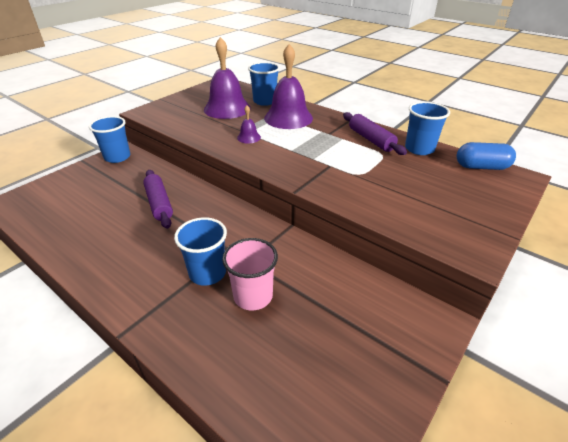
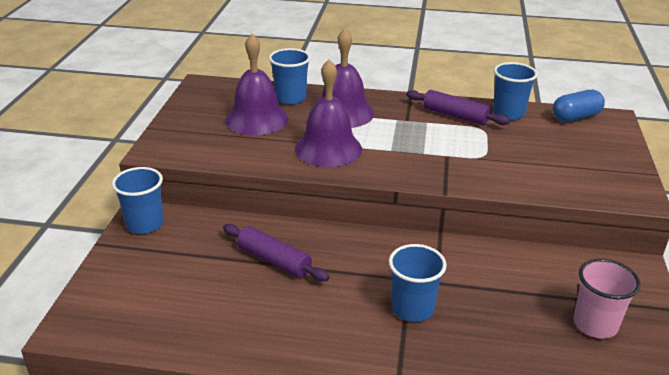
camera: 30 degrees left, 5 degrees down
pink cup [222,238,278,310] -> pink cup moved to [573,259,641,339]
purple bell [237,105,261,144] -> purple bell [295,59,362,167], size x2.24

